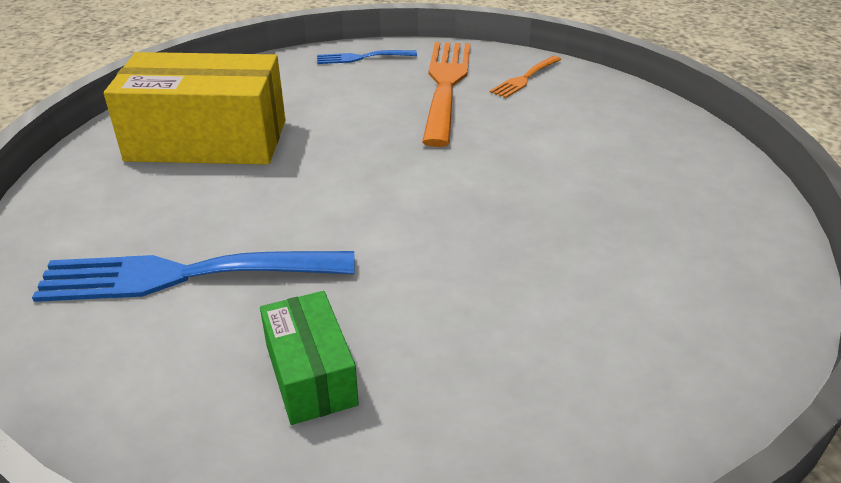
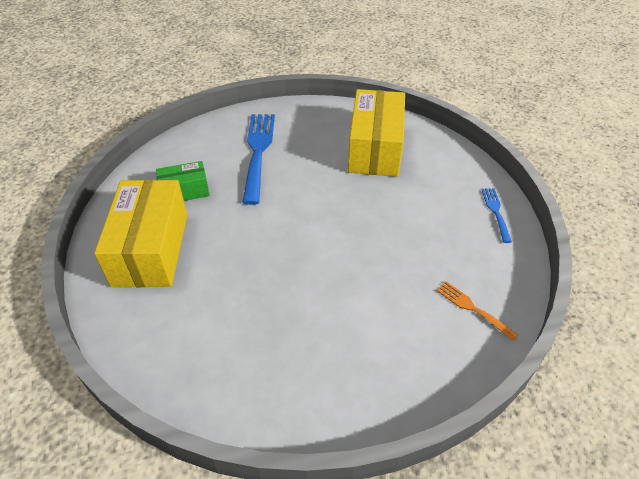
camera: 95 degrees right, 10 degrees up
orange fork [422,42,471,147] -> none
none -> yellow box [94,180,187,287]

